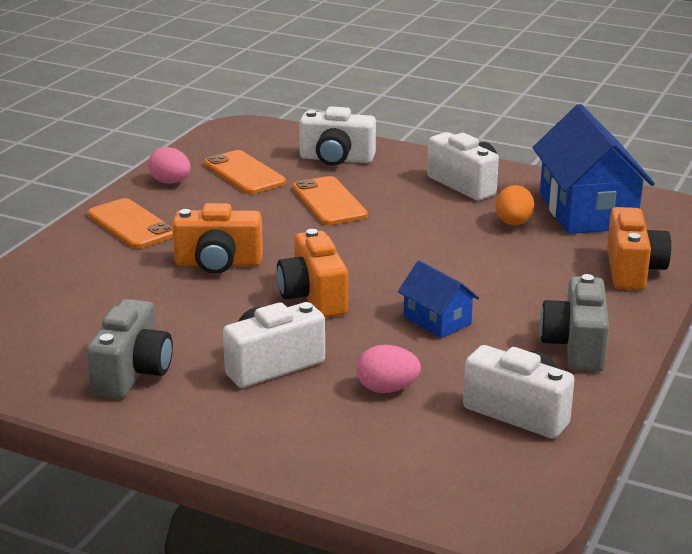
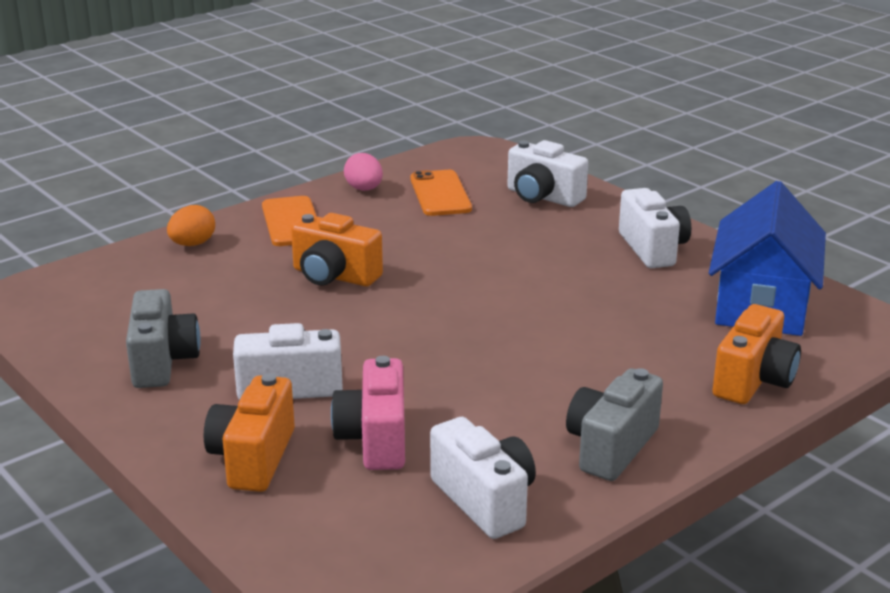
camera: 25 degrees right, 0 degrees up
grey camera [86,299,173,399] -> grey camera turned 45 degrees counterclockwise [126,289,201,388]
orange camera [277,229,348,318] -> orange camera moved to [204,374,295,492]
orange phone [293,176,368,225] -> none
pink egg [357,345,421,393] -> pink camera [331,356,405,470]
blue house [398,260,479,338] -> none
orange egg [496,185,534,225] -> orange egg moved to [167,205,215,246]

